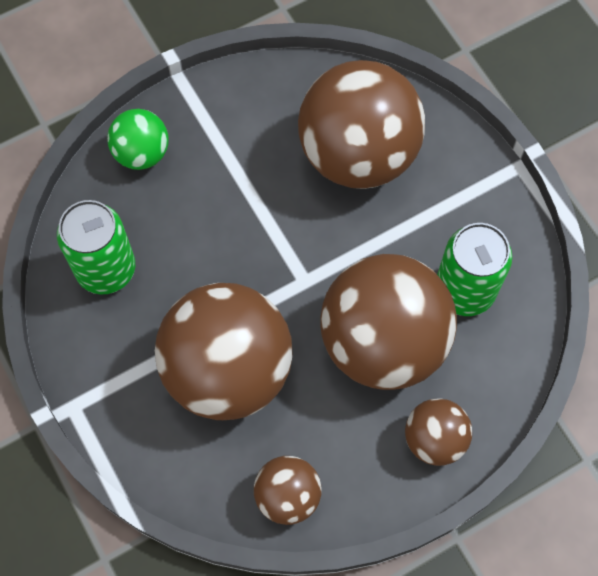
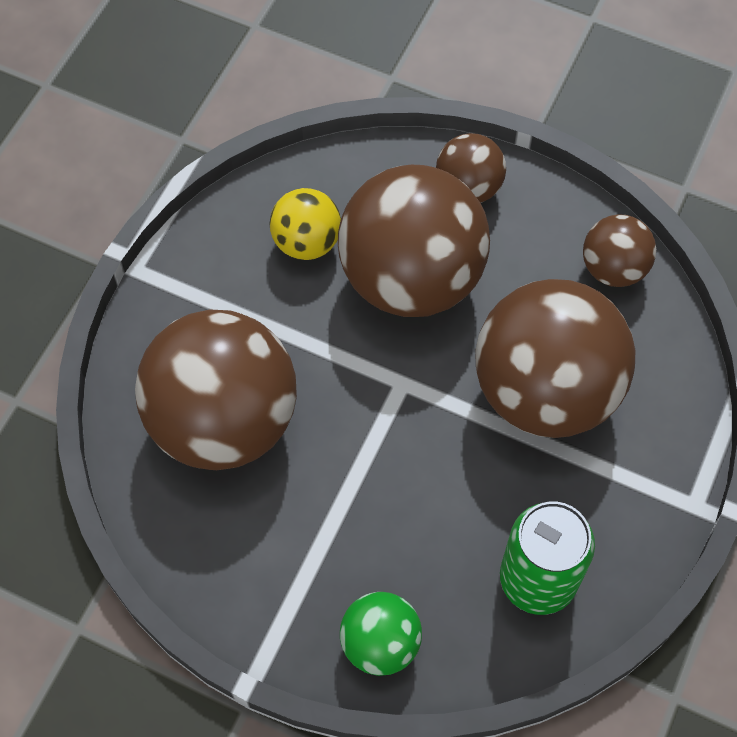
camera: 125 degrees left, 5 degrees down
green can [437,223,513,316] -> yellow ball [270,188,341,260]

